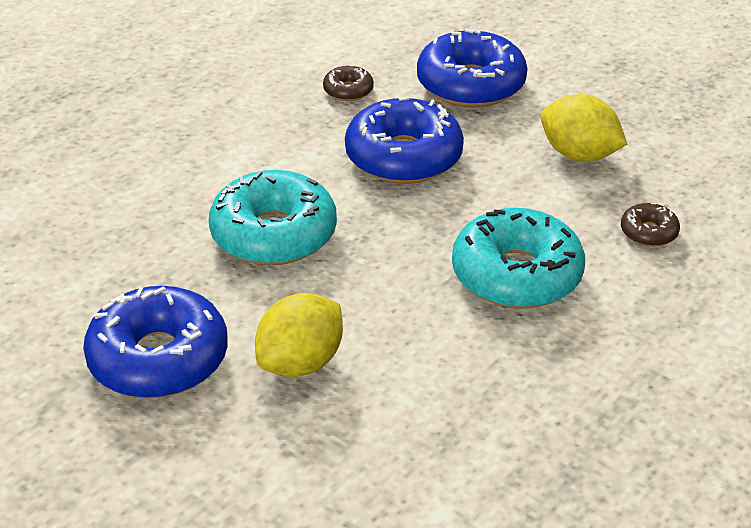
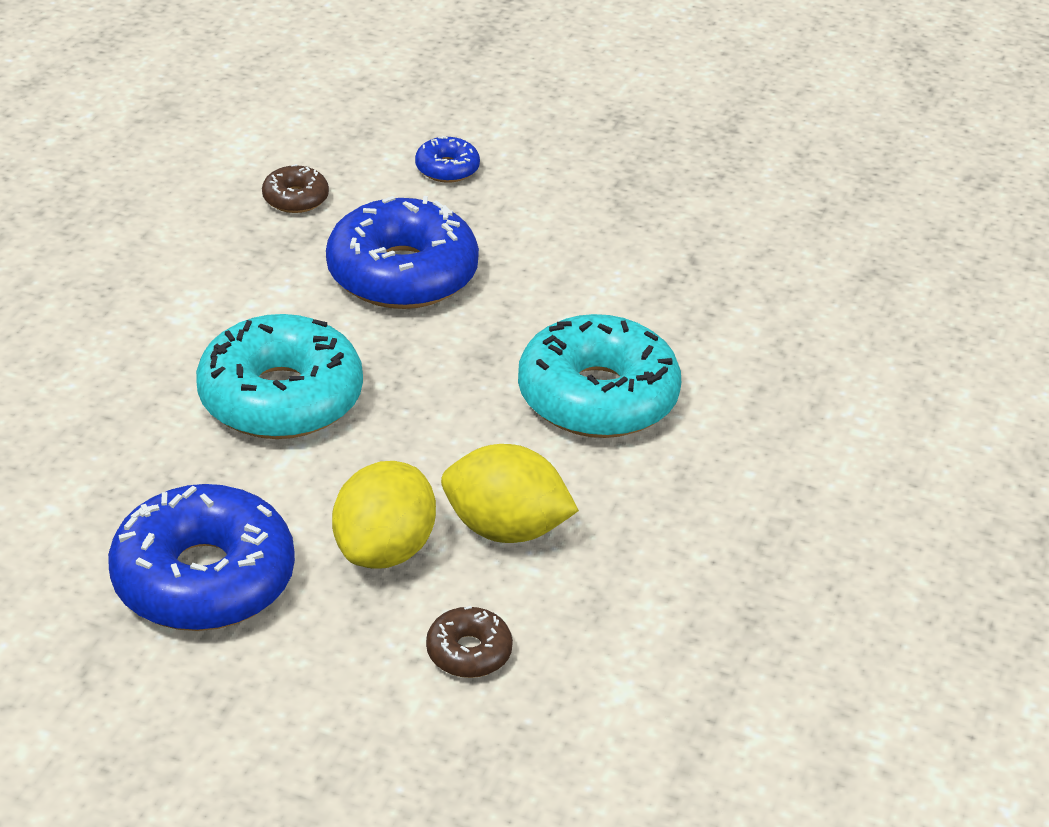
camera: 20 degrees left, 0 degrees up
blue donut [417,29,527,107] -> blue donut [415,136,480,183], size x0.46
yellow lemon [541,94,628,162] -> yellow lemon moved to [441,444,579,543]
brown donut [621,203,680,247] -> brown donut moved to [426,606,513,678]

